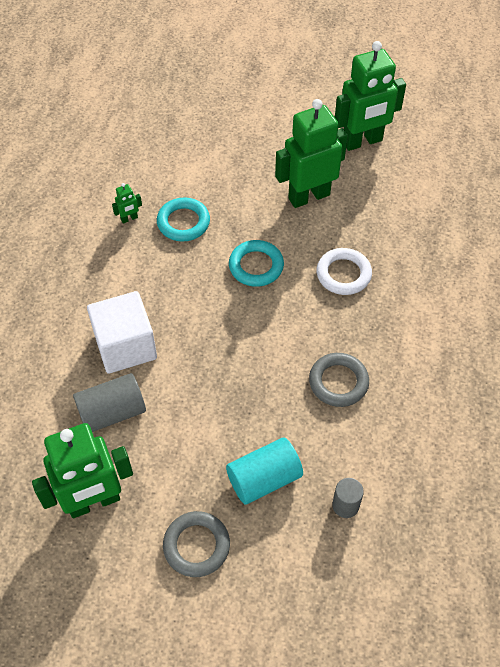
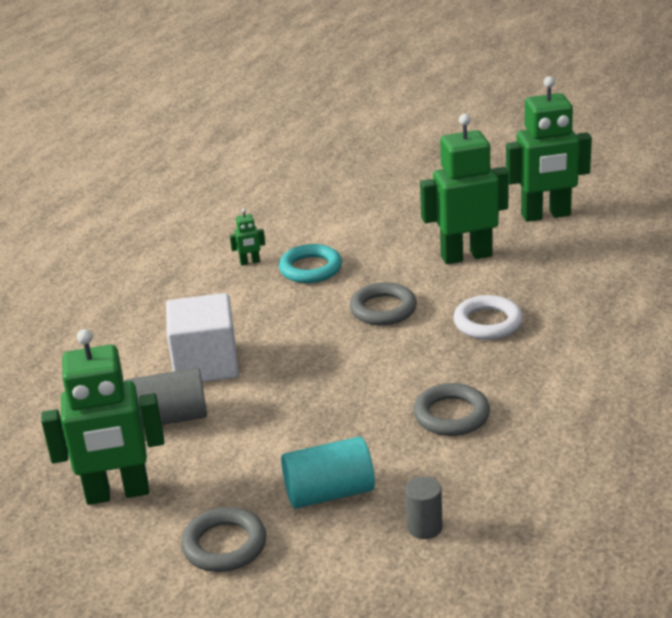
camera: 15 degrees right, 25 degrees down
turquoise ring [229,240,284,287] -> grey ring [350,282,417,325]

